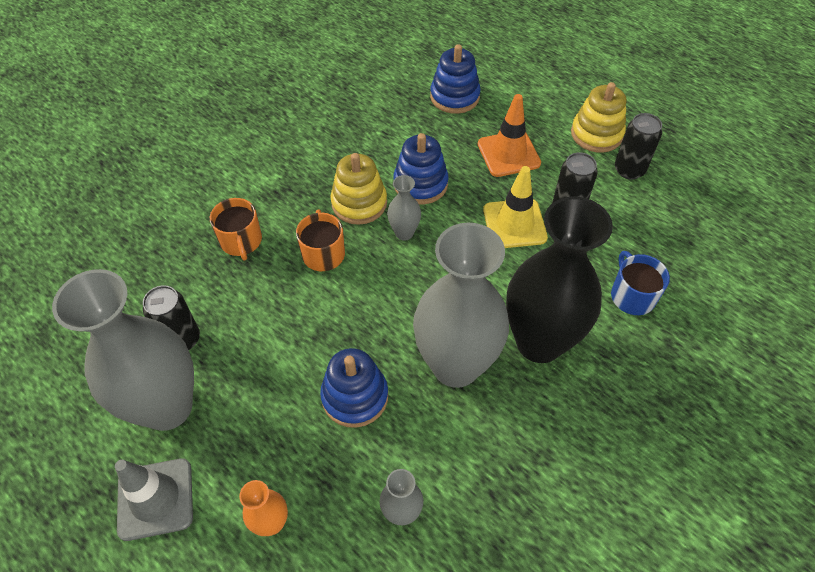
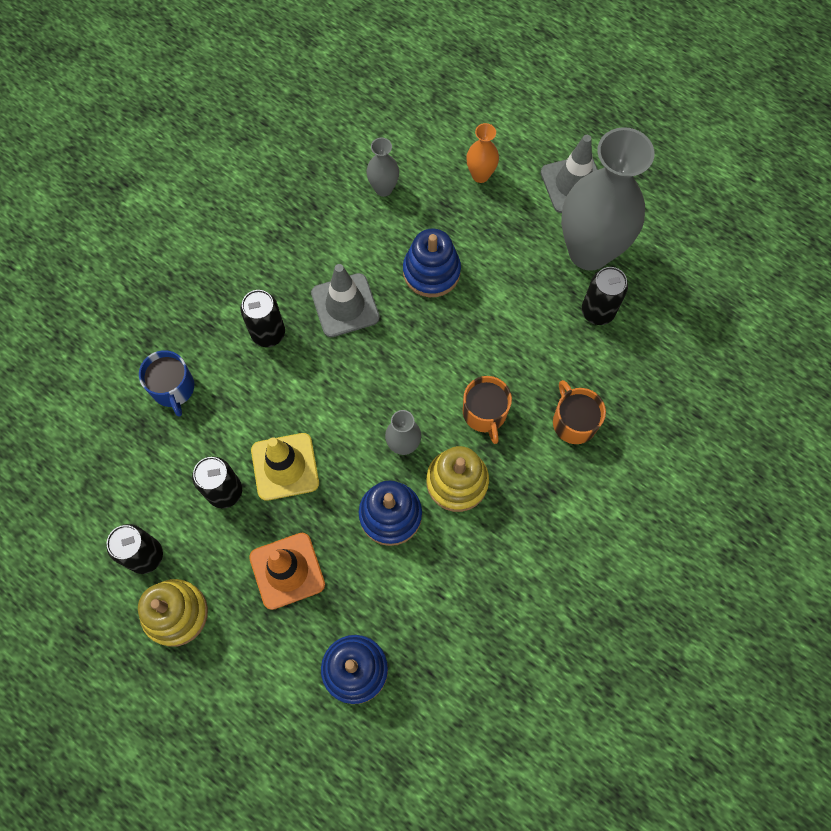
camera: 175 degrees right, 15 degrees up
grey vase [413,223,509,388] -> grey traffic cone [311,264,380,337]
black vase [506,196,613,363] -> black can [240,290,285,347]

